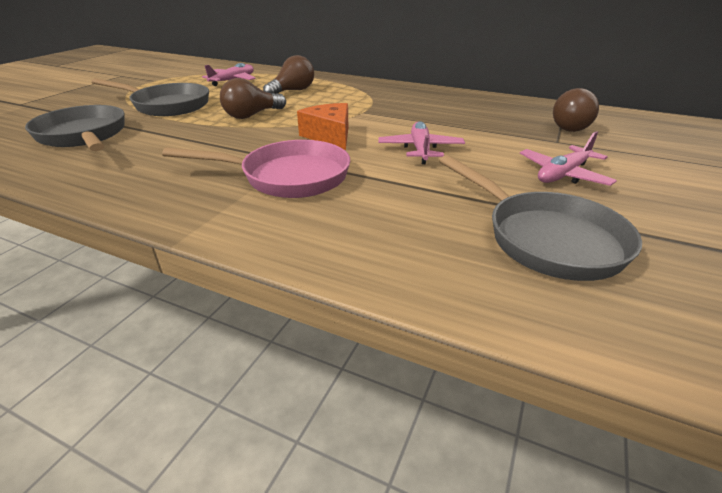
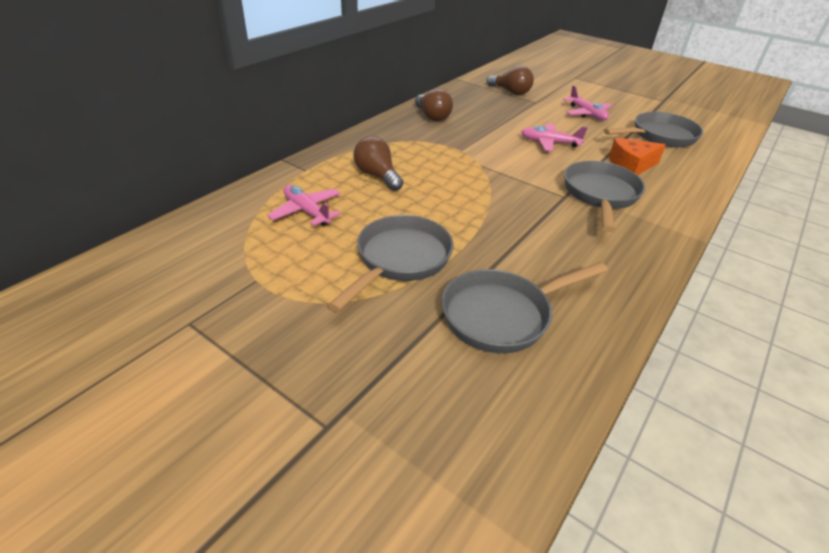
camera: 80 degrees left, 5 degrees up
pink pan [162,140,350,198] -> grey pan [564,161,645,232]
brown light bulb [220,78,286,119] -> brown light bulb moved to [415,89,453,121]
orange cheese [297,103,348,150] -> orange cheese moved to [609,137,666,175]

